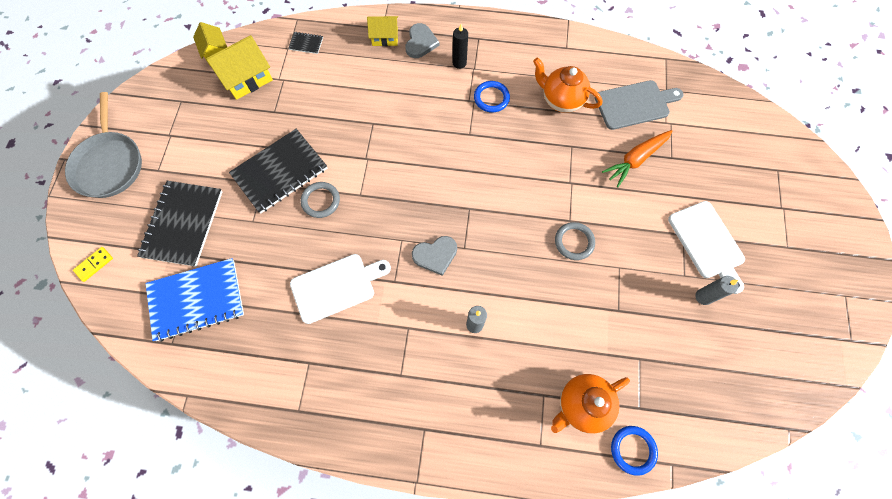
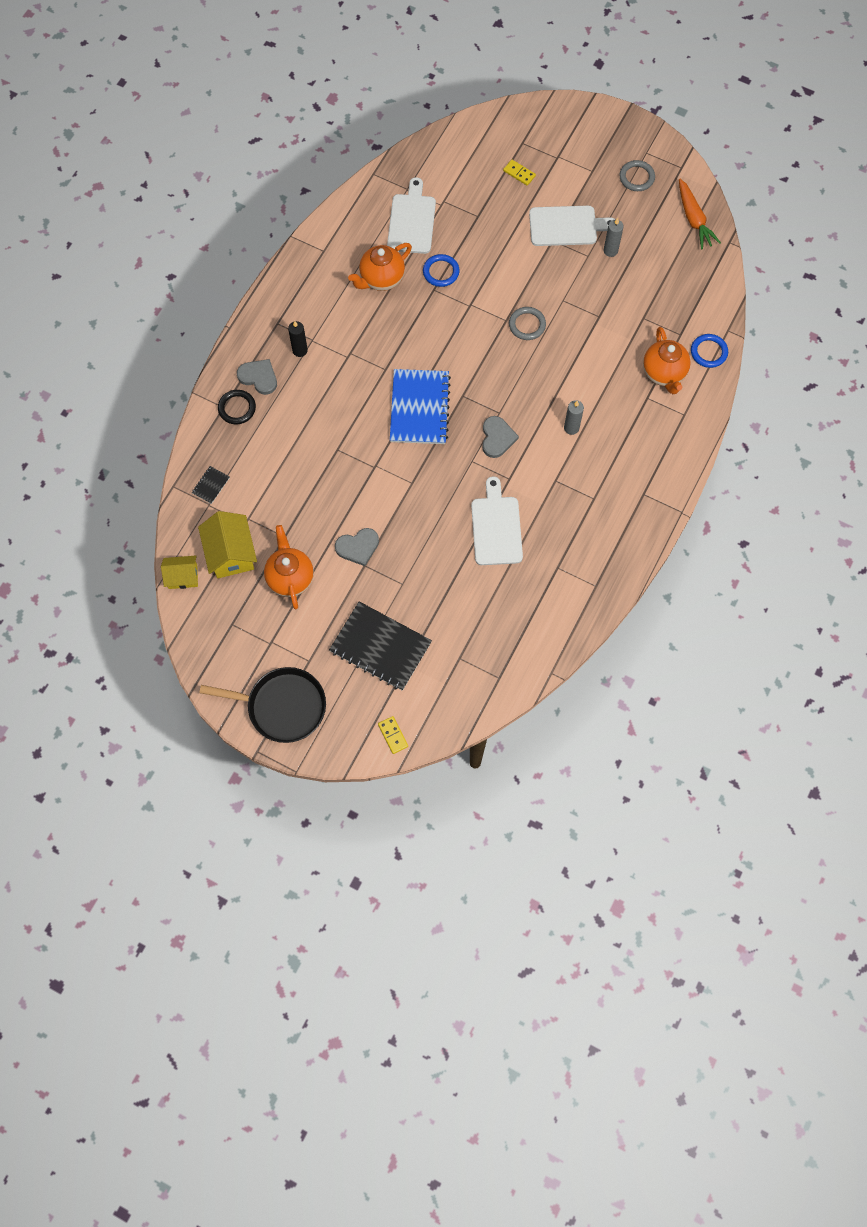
camera: 70 degrees left, 0 degrees up
grey pan [65,92,142,198] -> black pan [199,667,326,743]
blue notebook [146,258,244,342] -> blue notebook moved to [390,369,451,444]
black notebook [229,129,327,214] -> grey heart [335,528,379,566]
grey ring [301,182,340,218] -> grey ring moved to [619,160,655,191]
yellow house [367,16,398,46] -> black ring [218,390,256,424]
blue ring [474,81,510,113] -> blue ring moved to [423,254,460,287]
grey cutting board [595,80,684,130] -> white cutting board [387,177,436,254]
orange carrot [602,130,672,187] -> orange carrot moved to [679,179,721,249]
none -> orange teapot [264,525,314,609]
none -> yellow domino [503,160,536,186]

